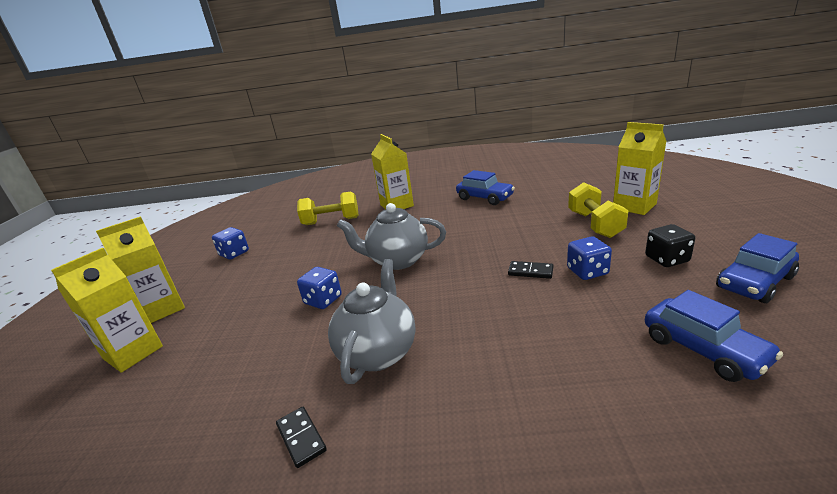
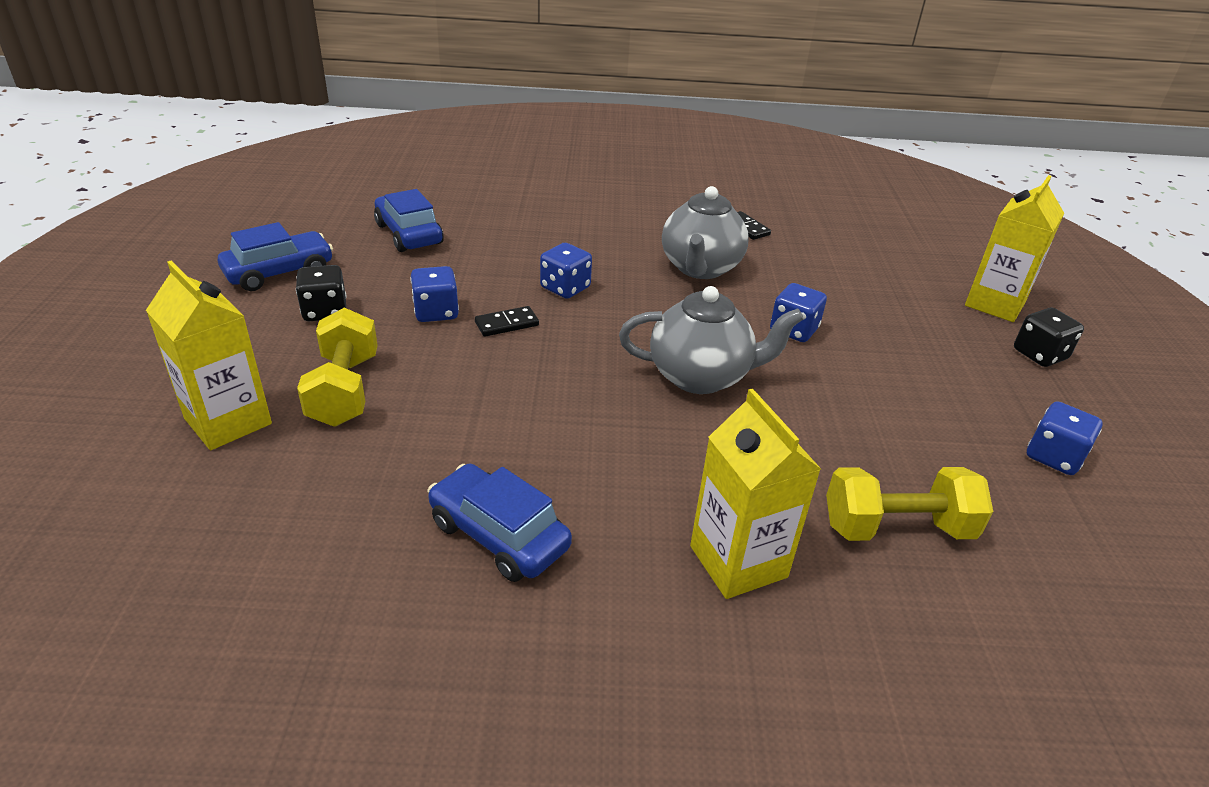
camera: 175 degrees right, 10 degrees up
yellow carton [96,216,185,323] -> black dice [1014,308,1084,367]
black domino [508,261,553,279] -> black domino turned 45 degrees counterclockwise [475,306,539,337]
none -> blue dice [540,243,592,299]

